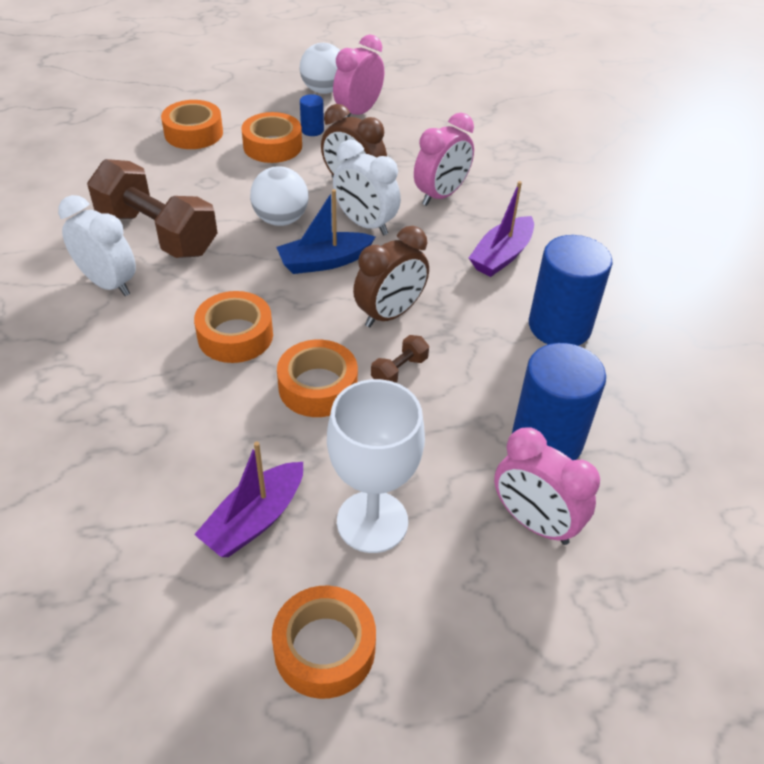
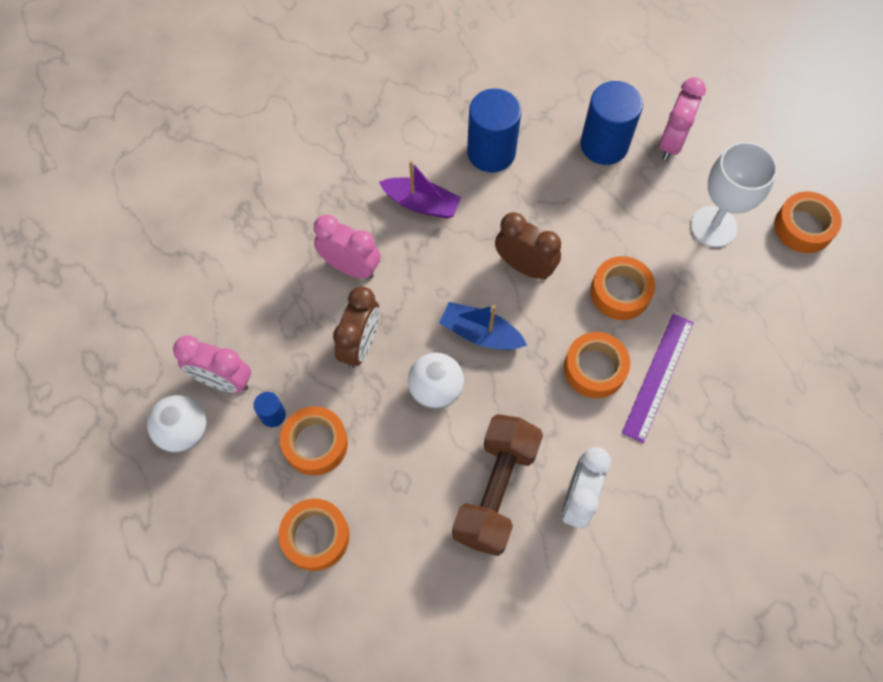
camera: 105 degrees left, 20 degrees up
purple boat [194,442,303,557] -> none
blue boat [276,189,375,274] -> blue boat turned 150 degrees clockwise [439,302,527,350]
white clock [333,139,401,235] -> none
brown dumbbell [371,335,429,383] -> none
none -> purple ruler [622,314,694,443]

